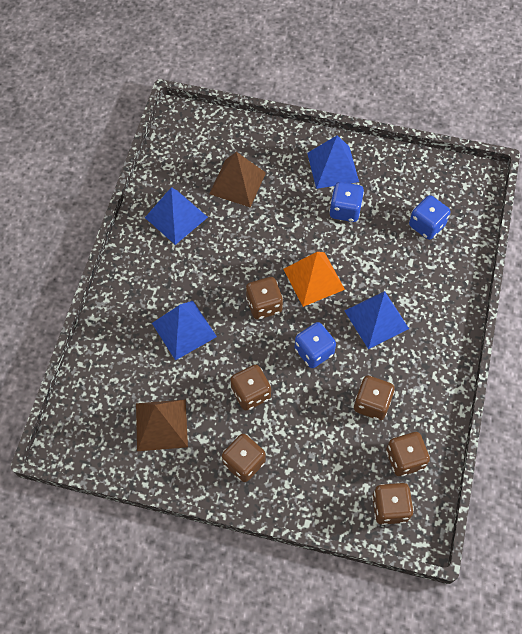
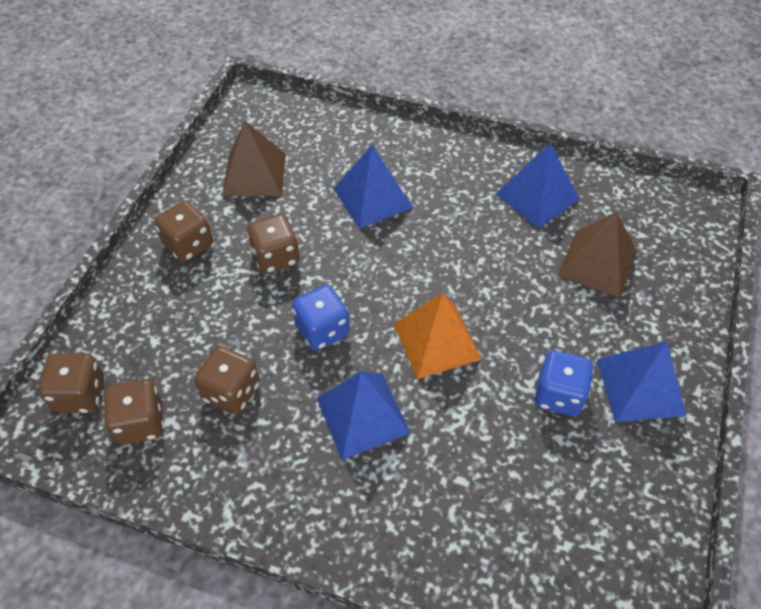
camera: 95 degrees right, 10 degrees down
brown dice [246,277,283,319] -> none
blue dice [409,195,450,240] -> none

